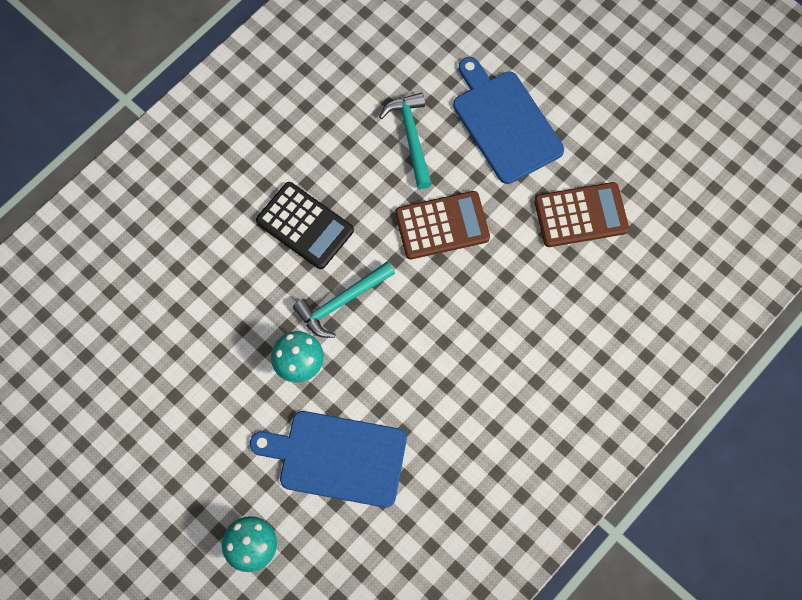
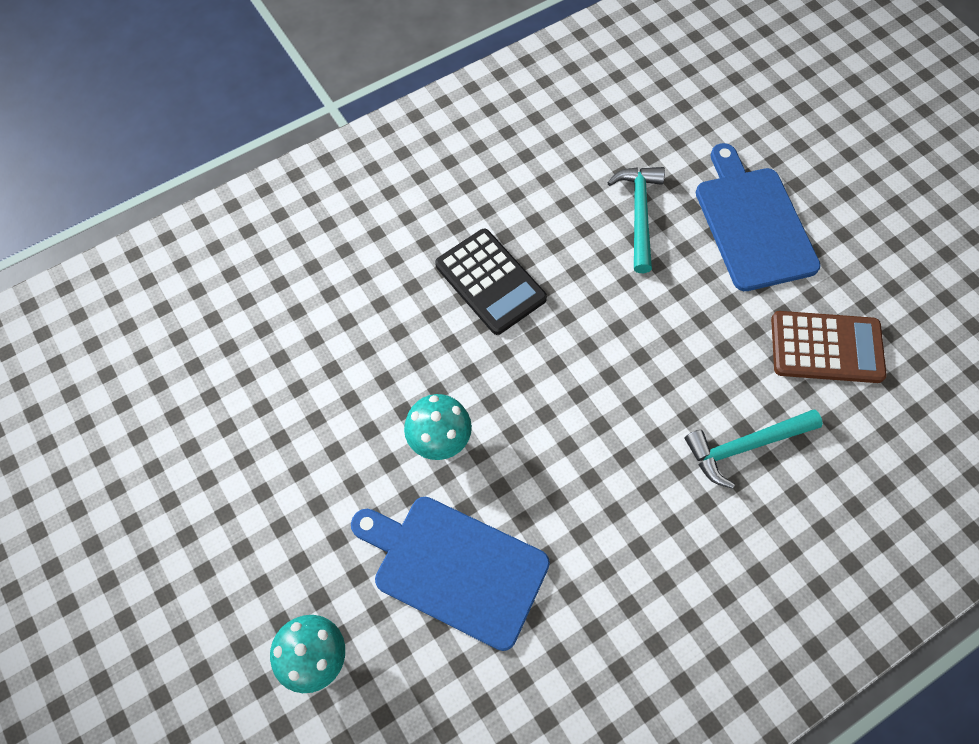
camera: 15 degrees right, 5 degrees down
turquoise hammer [293,262,395,338] -> turquoise hammer moved to [685,409,823,489]
brown calculator [395,191,490,259] -> none

